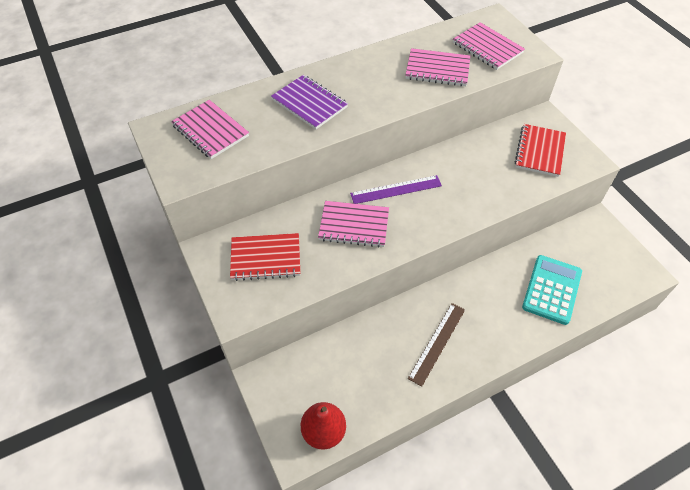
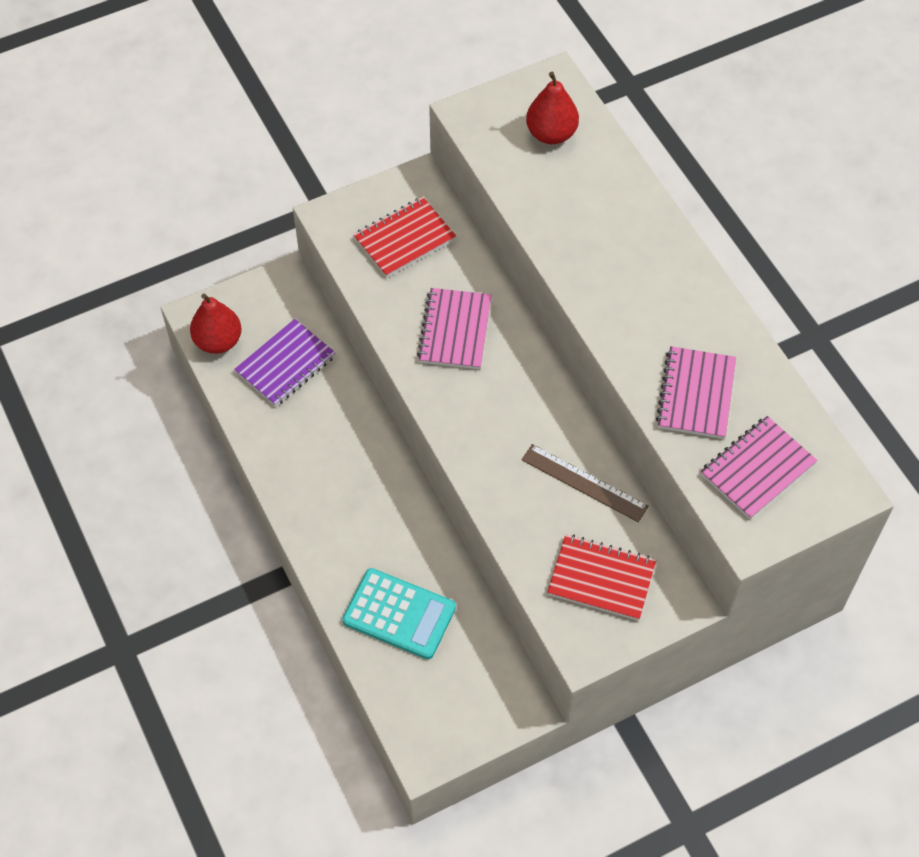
camera: 90 degrees right, 5 degrees up
pink notebook [171,100,249,159] -> red pear [526,72,579,144]
red notebook [230,233,300,281] -> red notebook turned 60 degrees clockwise [353,197,456,278]
purple notebook [271,75,348,130] -> purple notebook moved to [234,319,336,407]
purple ruler [350,175,442,204] -> none
brown ruler [408,303,465,387] -> brown ruler moved to [522,444,649,522]

